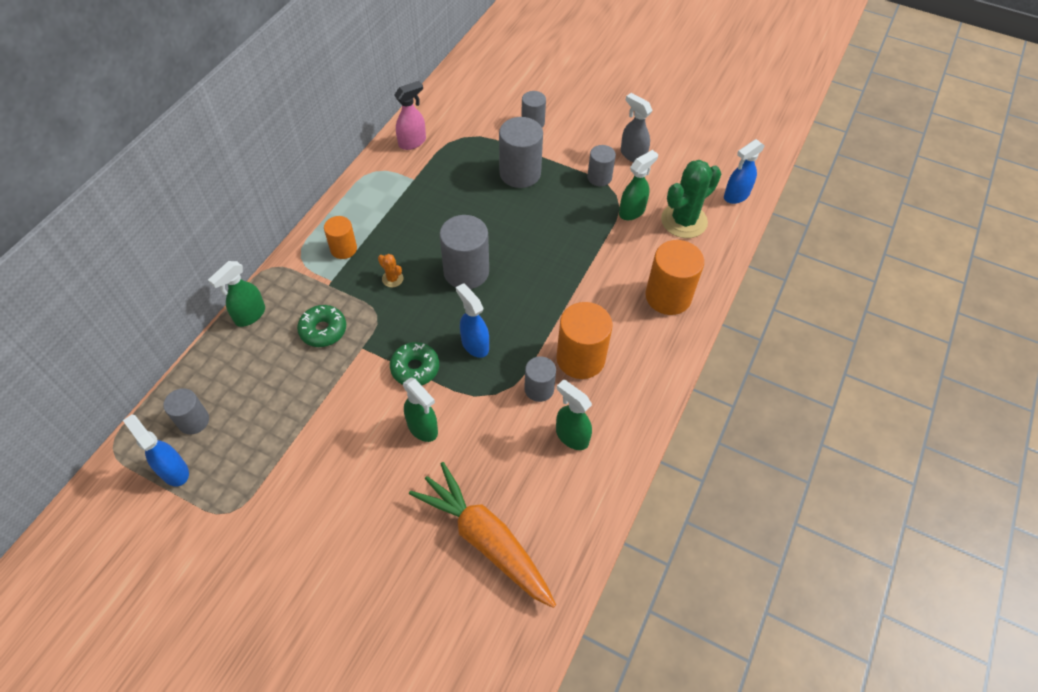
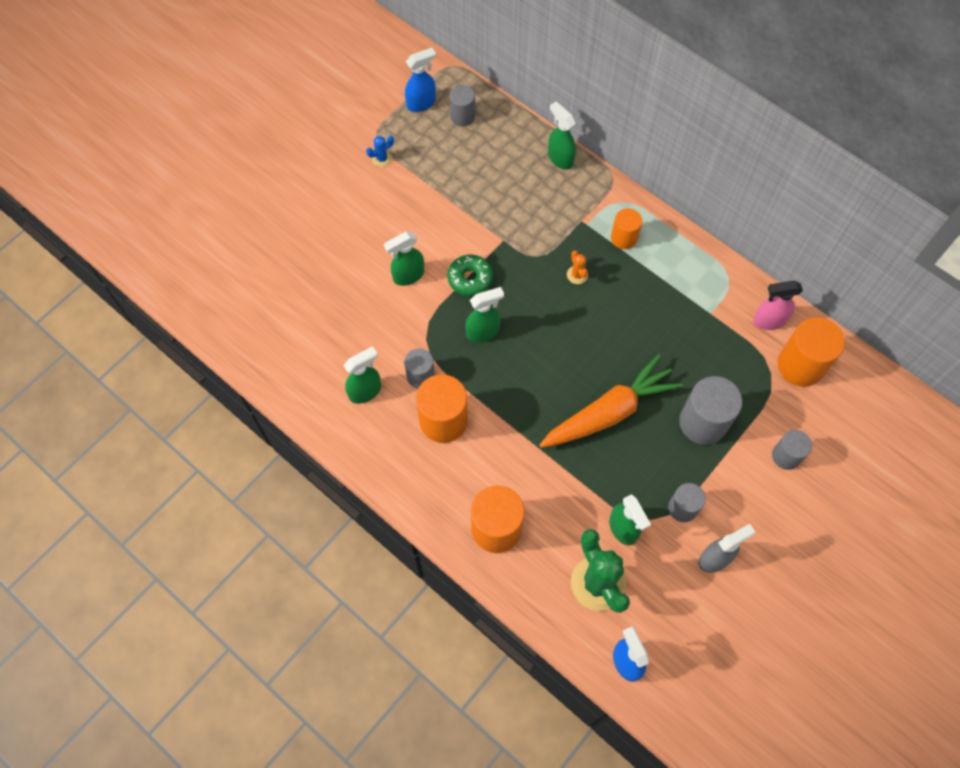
camera: 105 degrees right, 10 degrees up
green donut [297,305,346,347] -> none
orange cactus [378,254,404,287] -> orange cactus turned 75 degrees counterclockwise [567,251,588,284]
pink spray bottle [394,81,426,150] -> pink spray bottle turned 105 degrees clockwise [753,280,803,330]
orange carrot [409,462,556,608] -> orange carrot moved to [539,354,683,448]
grey cylinder [439,215,489,289] -> none
blue spray bottle [456,283,489,358] -> green spray bottle [465,287,504,342]
none -> blue cactus [366,135,394,167]
none -> orange cylinder [778,317,845,387]

